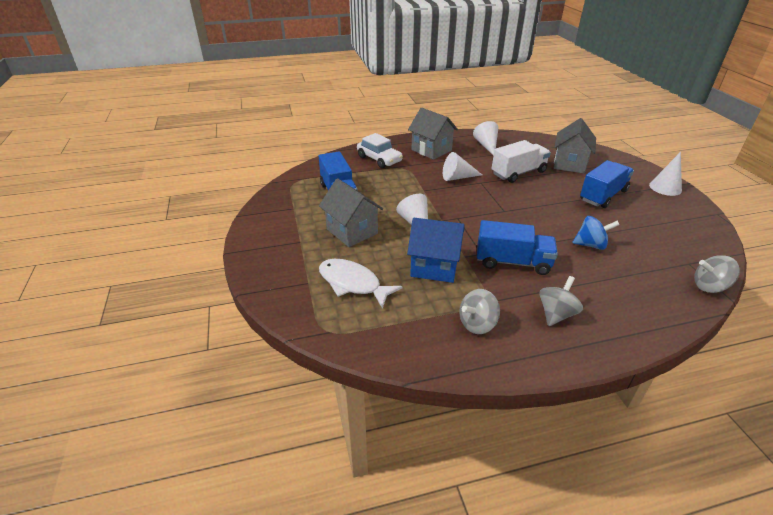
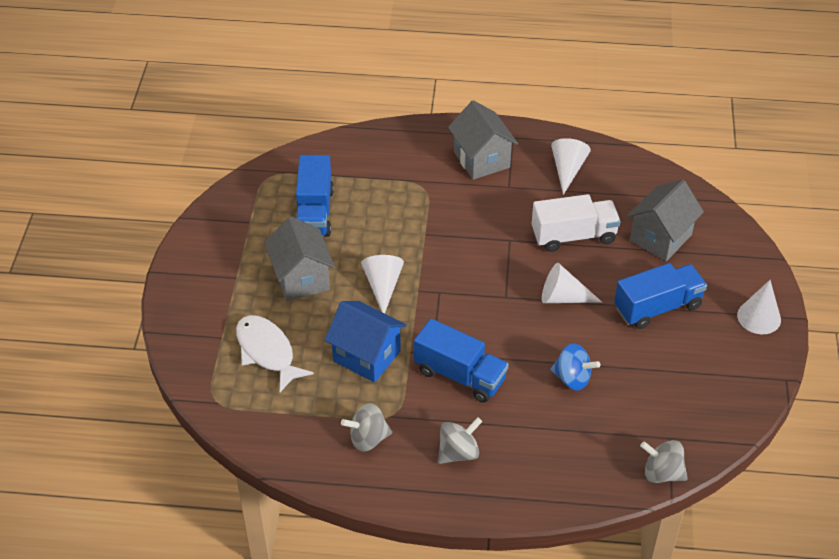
camera: 20 degrees right, 10 degrees up
white car [357,133,403,168] -> none
white cone [443,152,482,181] -> white cone moved to [542,263,602,303]

